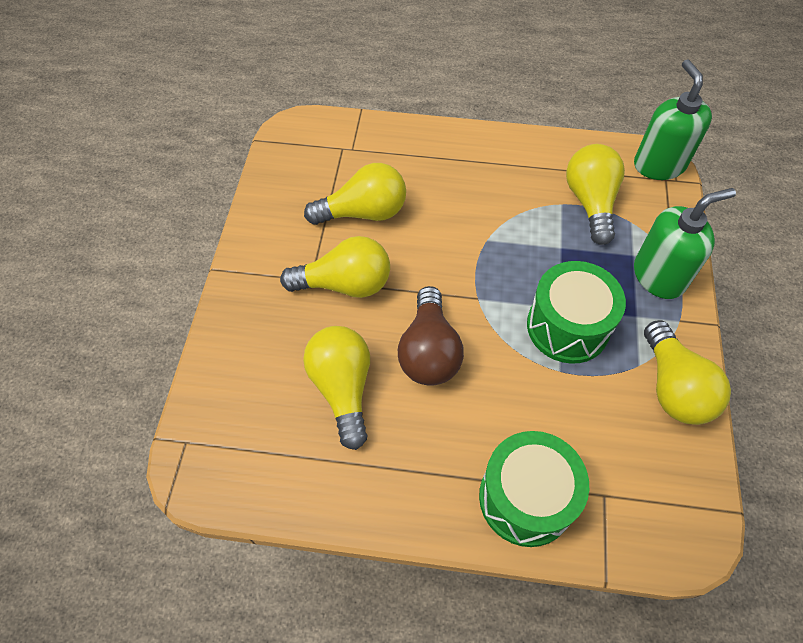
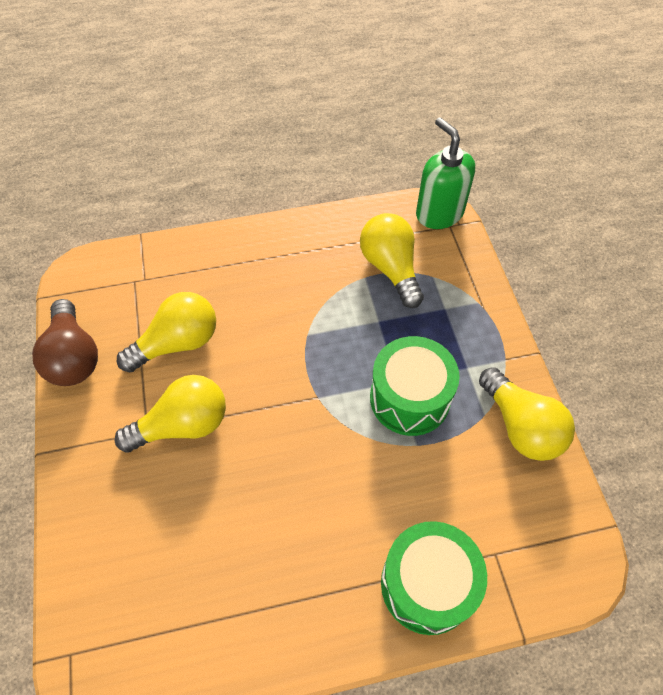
camera: 20 degrees left, 0 degrees up
yellow light bulb [303,326,370,450] -> none
brown light bulb [398,286,464,386] -> brown light bulb moved to [32,299,98,386]
green soap dispenser [634,188,736,299] -> none

